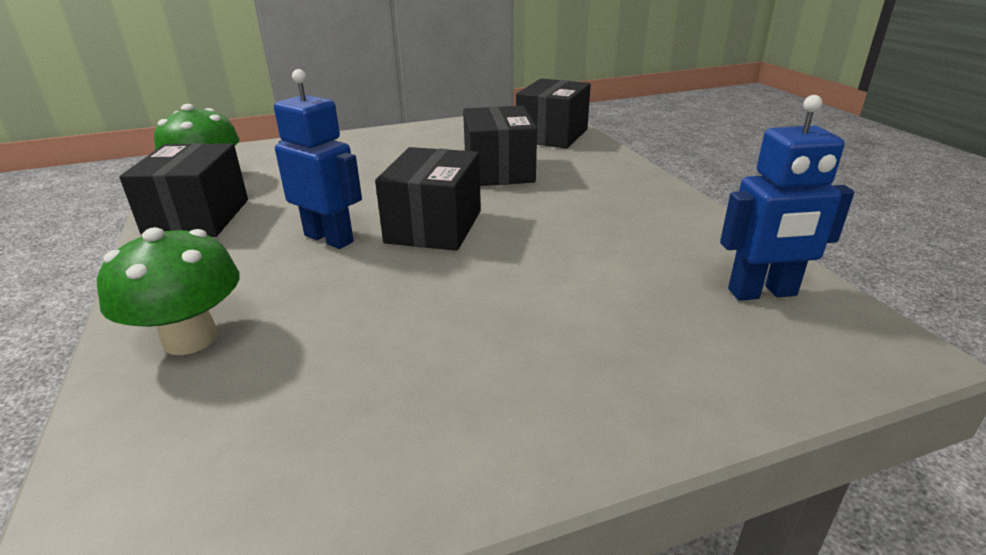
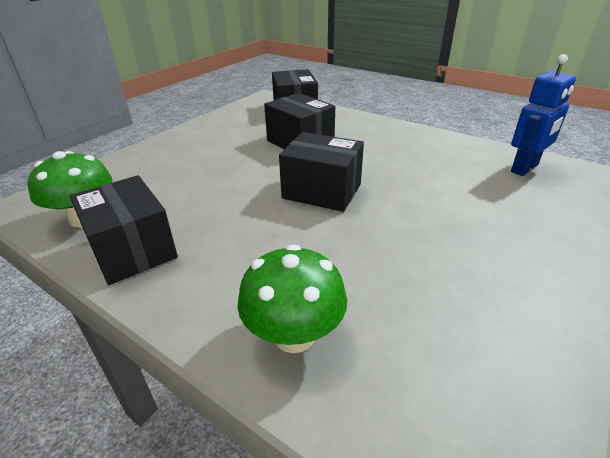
camera: 35 degrees left, 5 degrees up
blue robot [274,69,362,249] -> none
black box [375,147,481,251] -> black box turned 45 degrees counterclockwise [279,132,364,212]

